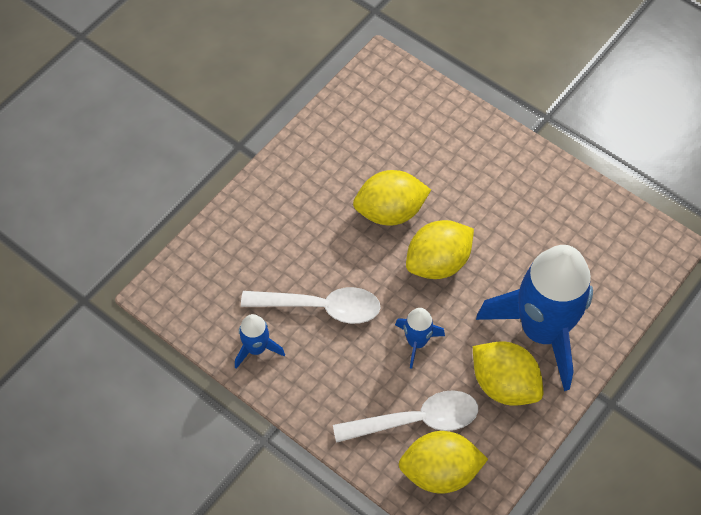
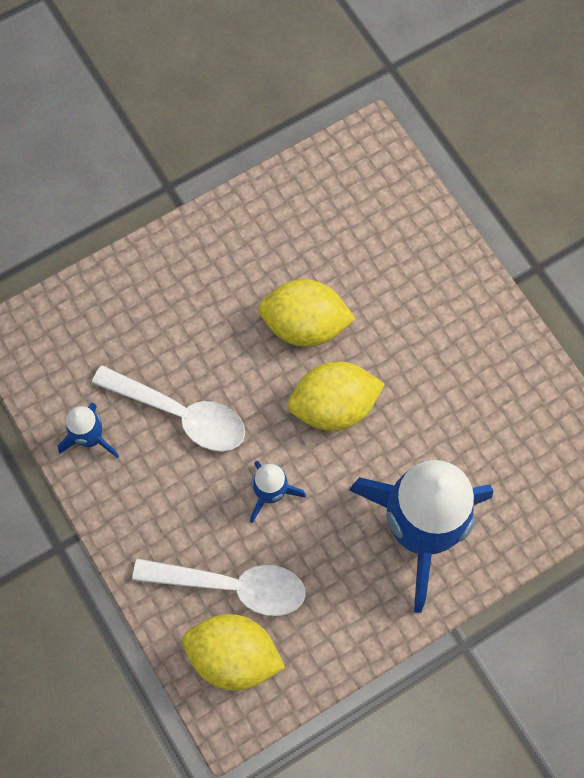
camera: 20 degrees right, 10 degrees up
yellow lemon [473,342,543,406] -> none

